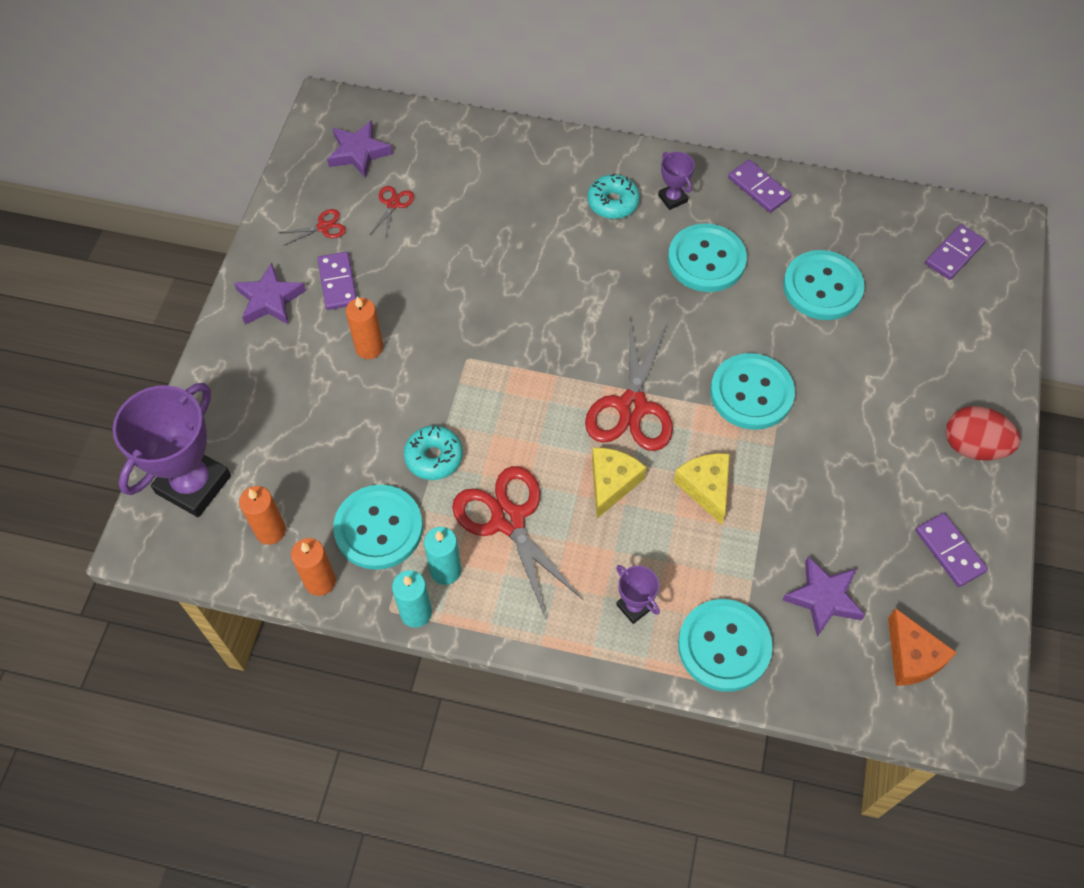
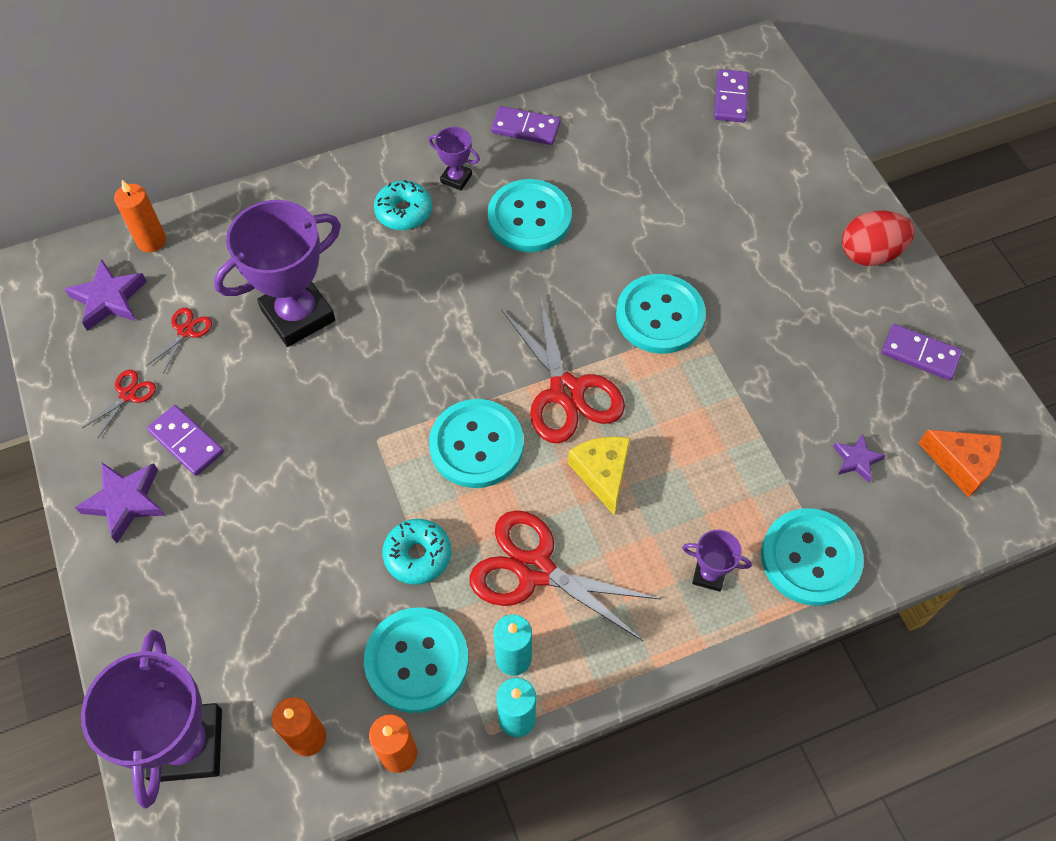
camera: 35 degrees left, 0 degrees up
orange candle [346,296,383,359] -> orange candle moved to [114,180,166,252]
red scissors [370,186,414,236] -> red scissors turned 45 degrees clockwise [146,308,212,374]
yellow cheese [673,453,730,525] -> none
turquoise button [783,250,864,320] -> turquoise button moved to [429,399,524,488]
purple star [783,557,865,637] -> purple star [833,434,886,482], size x0.61
none -> purple trophy [214,200,341,347]

